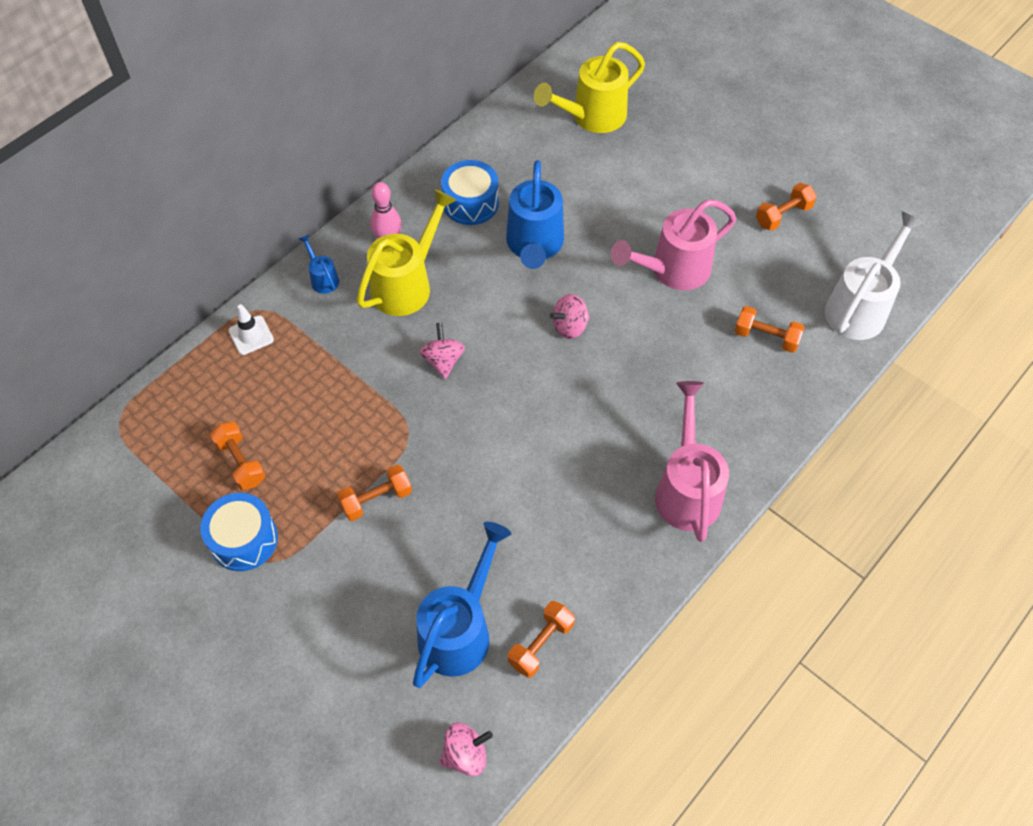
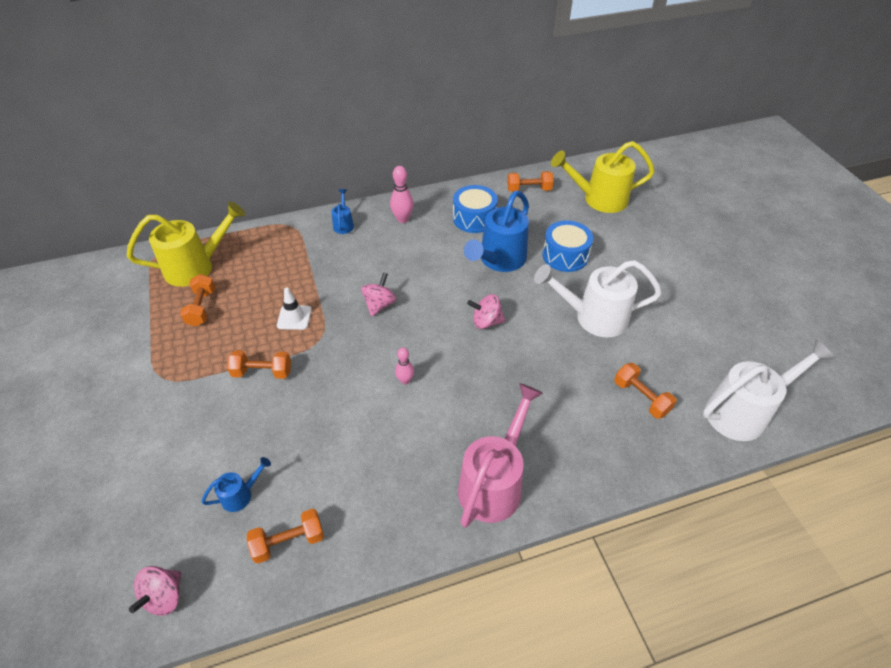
camera: 30 degrees right, 10 degrees down
blue drum [200,493,278,571] -> blue drum moved to [543,220,593,272]
white traffic cone [228,304,274,355] -> white traffic cone moved to [277,287,312,330]
yellow watering can [356,189,457,316] -> yellow watering can moved to [127,201,245,287]
blue watering can [413,522,511,688] -> blue watering can [202,457,271,512], size x0.47
pink spinning top [440,723,493,776] -> pink spinning top turned 105 degrees clockwise [129,566,181,616]
pink watering can [611,199,736,290] -> white watering can [534,260,662,337]
orange dumbbell [756,183,817,231] -> orange dumbbell moved to [507,171,554,192]
none -> pink bowling pin [395,347,414,384]

